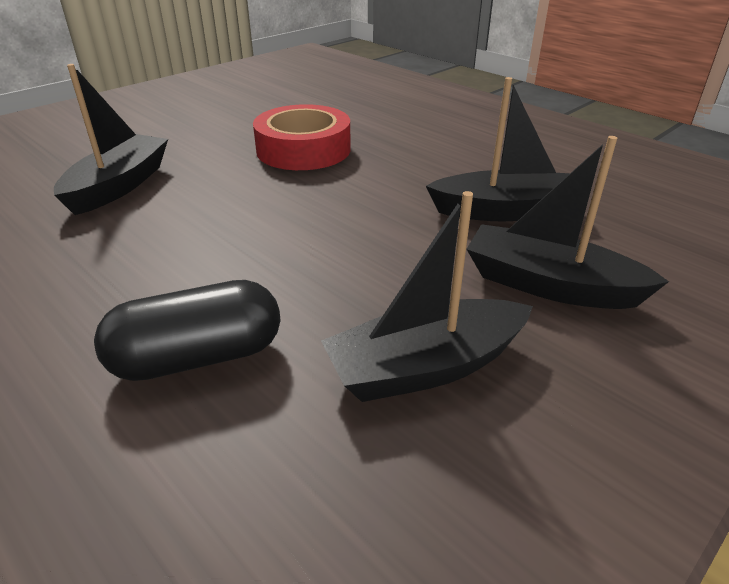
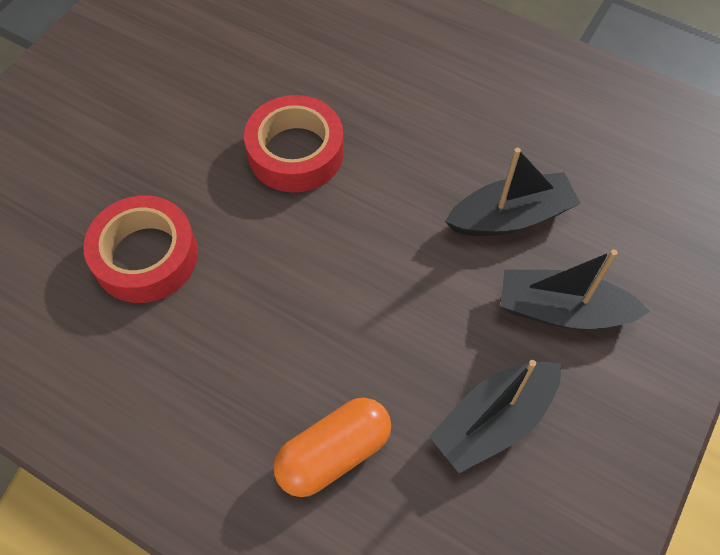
camera: 15 degrees left, 25 degrees up
black boat [54,64,168,215] -> red tape [83,195,198,303]
black capsule [94,280,280,381] -> orange capsule [273,398,391,497]

